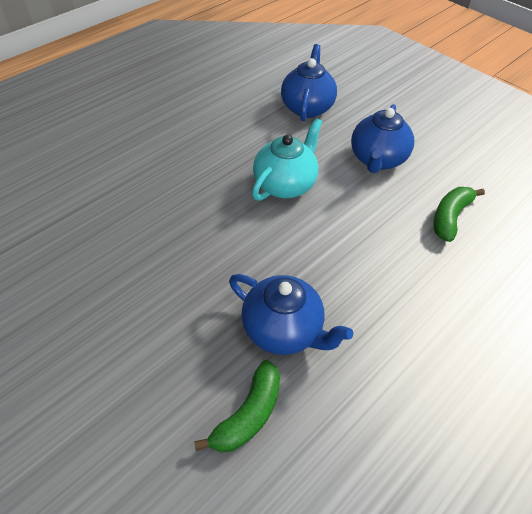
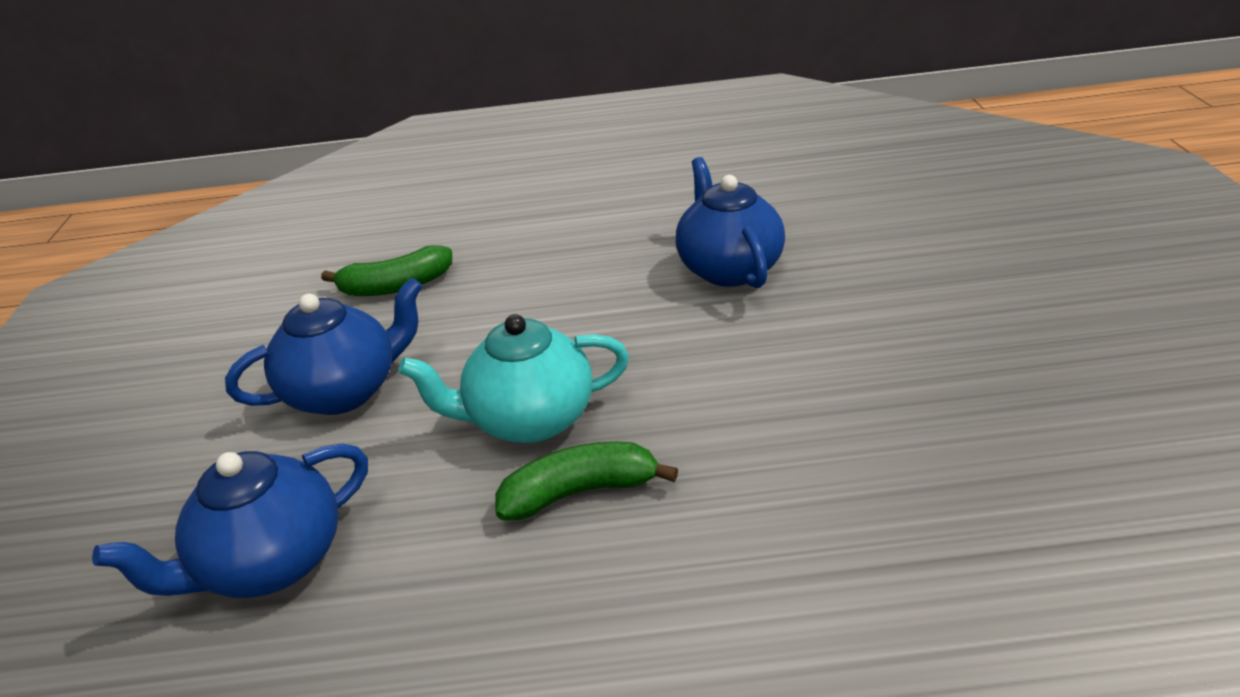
camera: 135 degrees left, 15 degrees down
green banana [194,360,280,452] -> green banana moved to [495,442,678,520]

